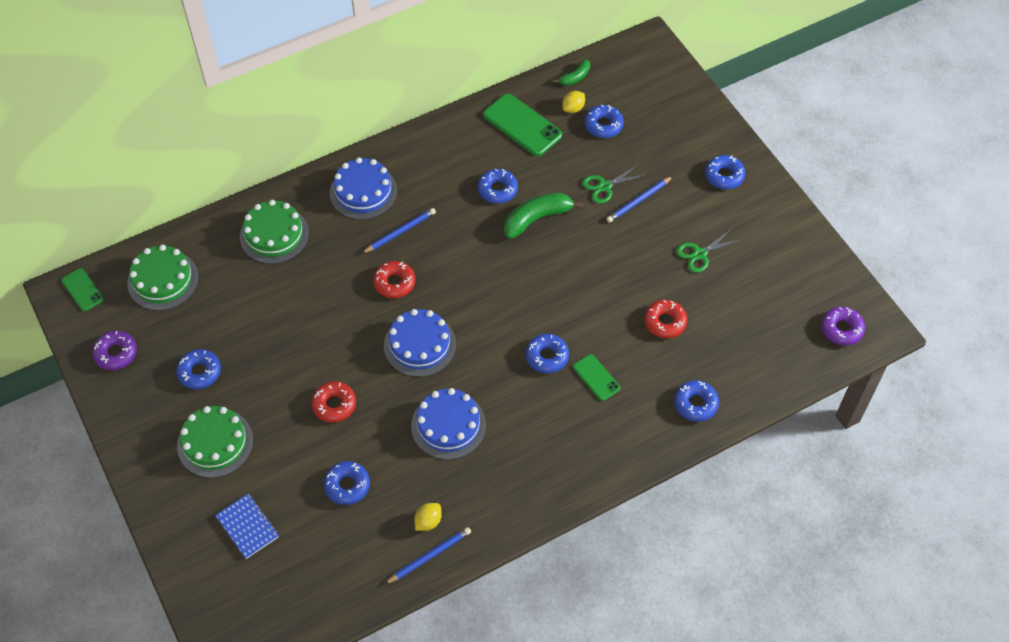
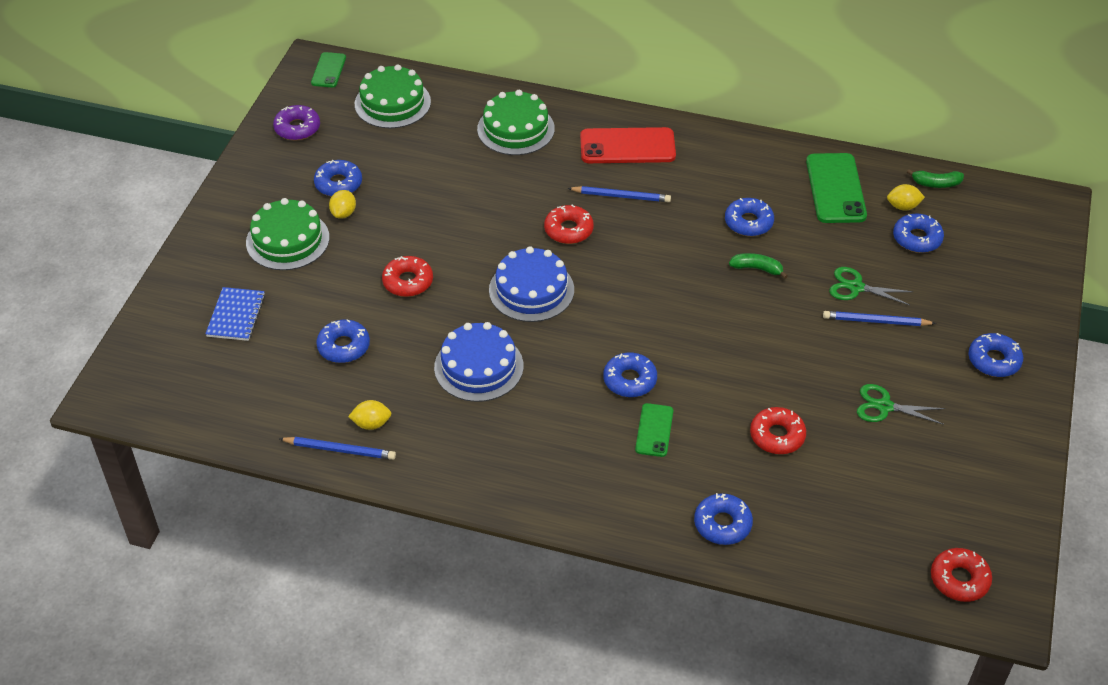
camera: 45 degrees right, 10 degrees down
blue cake [330,157,397,220] -> red phone [580,127,676,163]
green banana [504,192,583,239] -> green banana [729,253,788,279], size x0.56
purple donut [821,307,865,346] -> red donut [931,548,992,602]
none -> yellow lemon [329,190,356,219]

